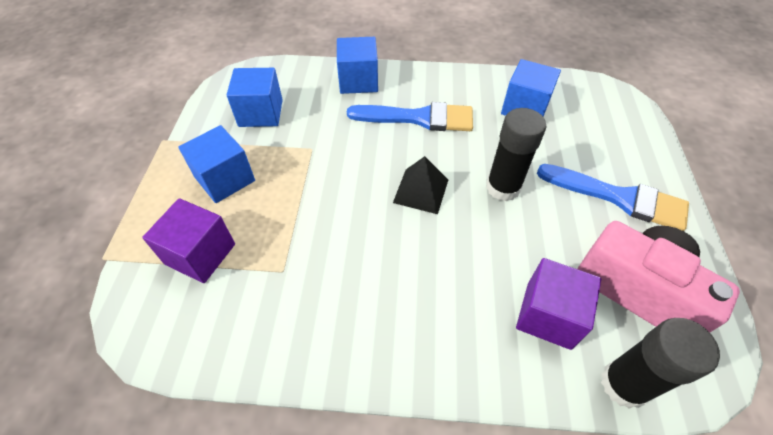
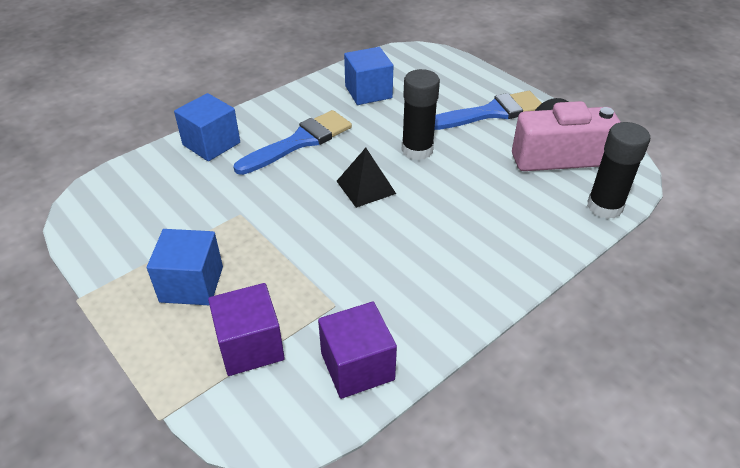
camera: 45 degrees left, 10 degrees down
blue cube [227,68,283,127] -> none
purple cube [516,258,601,350] -> purple cube moved to [318,302,397,399]

